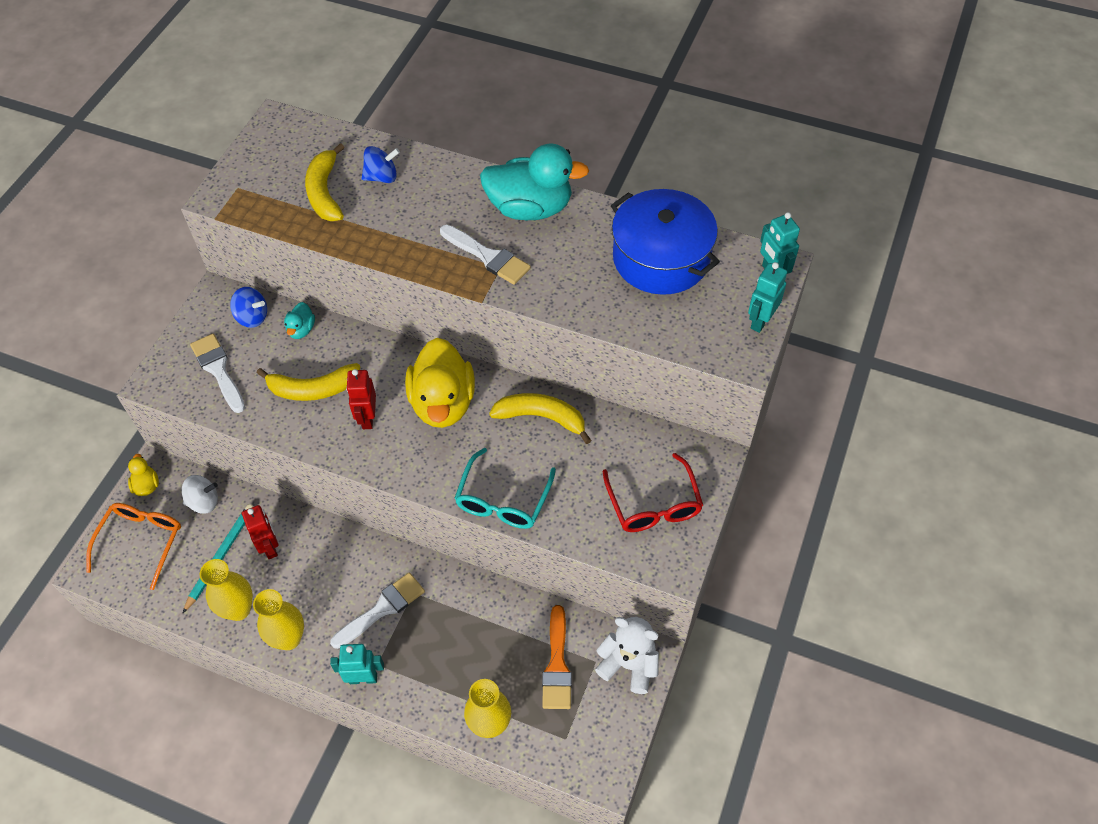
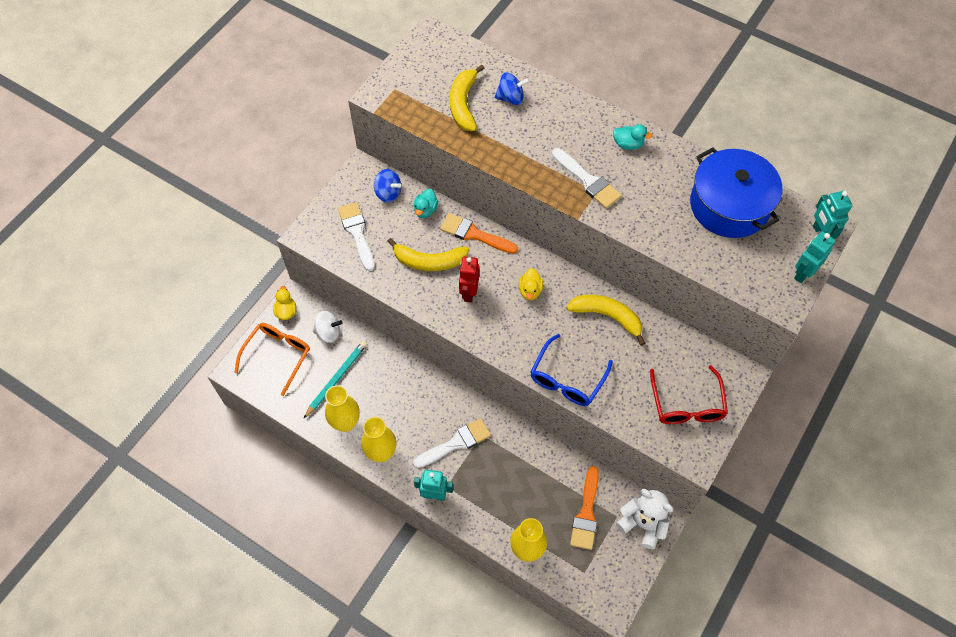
camera: 10 degrees right, 5 degrees up
red robot [242,505,278,559] -> none
yellow duck [405,338,475,428] -> yellow duck [519,268,543,300], size x0.44
turquoise glasses [455,448,556,529] -> blue glasses [530,334,613,406]
turquoise duck [480,143,589,220] -> turquoise duck [613,124,652,150], size x0.44
none -> orange brush [440,213,518,254]

